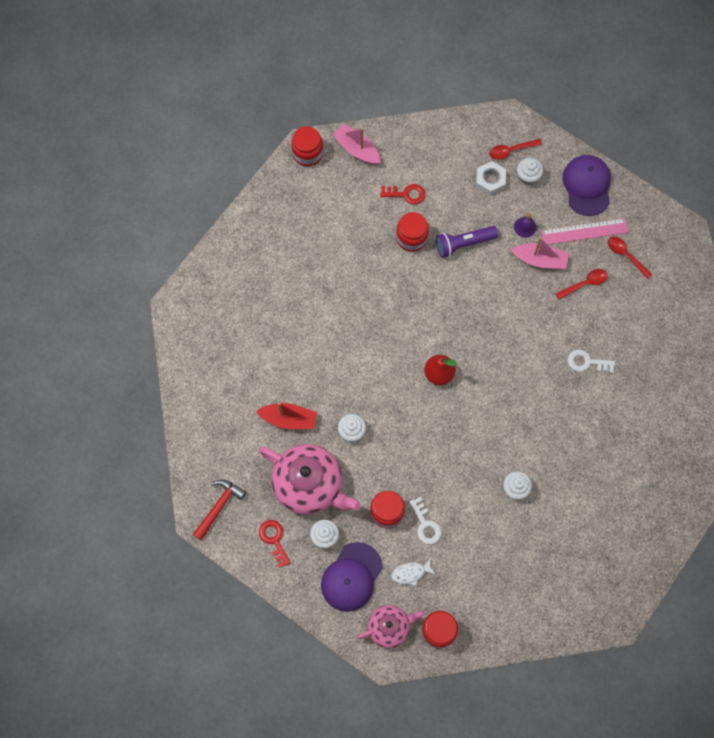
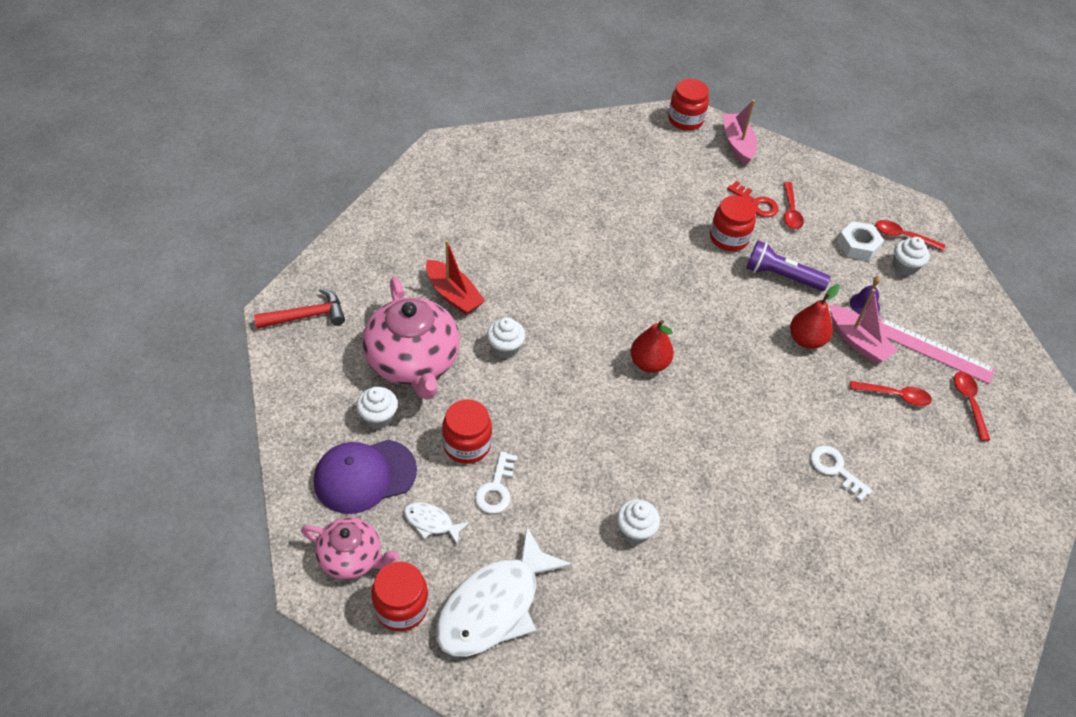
camera: 35 degrees right, 20 degrees down
red key [259,520,290,568] -> none
purple cap [563,155,611,216] -> none
none -> white fish [436,526,572,657]
none -> red spoon [784,182,804,229]
none -> red pear [790,284,840,349]

